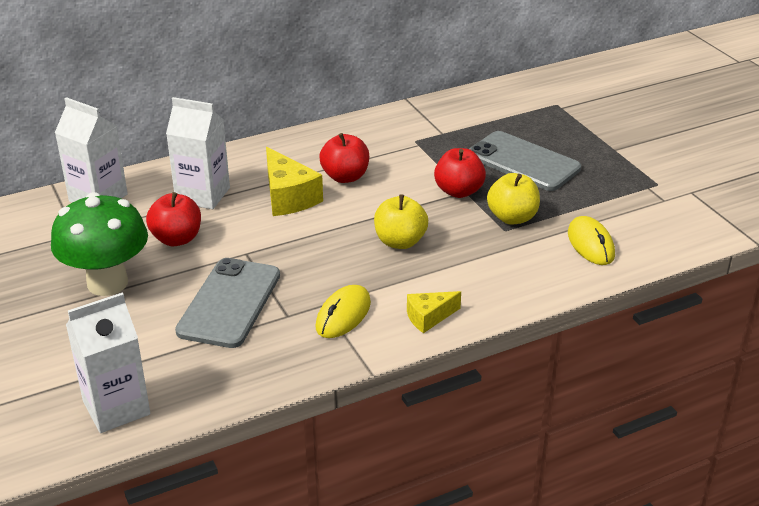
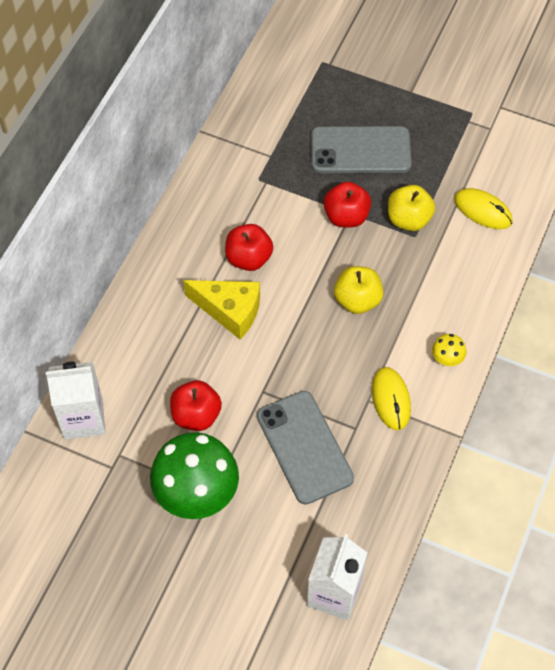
camera: 40 degrees left, 25 degrees up
white carton [166,97,230,209] -> none
yellow cheese [407,291,461,333] -> yellow mushroom [432,334,466,367]

